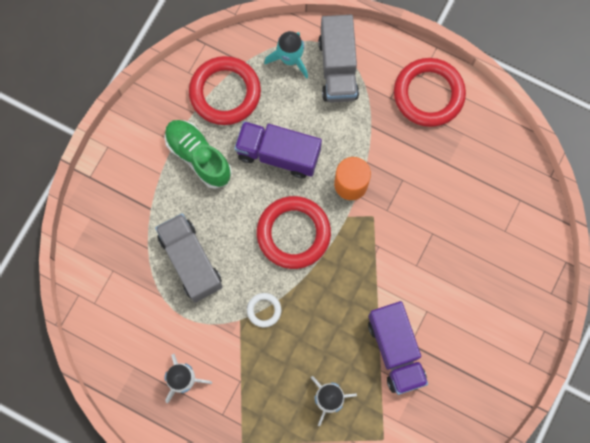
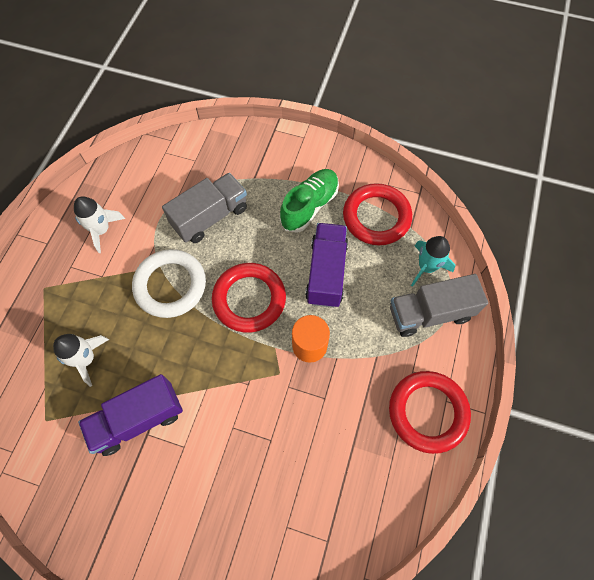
camera: 80 degrees right, 10 degrees down
white ring [247,293,281,327] -> white ring [132,249,206,318], size x2.17

